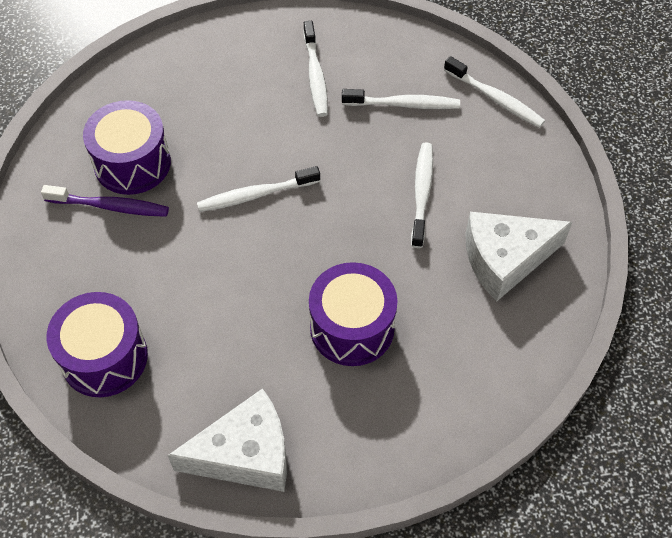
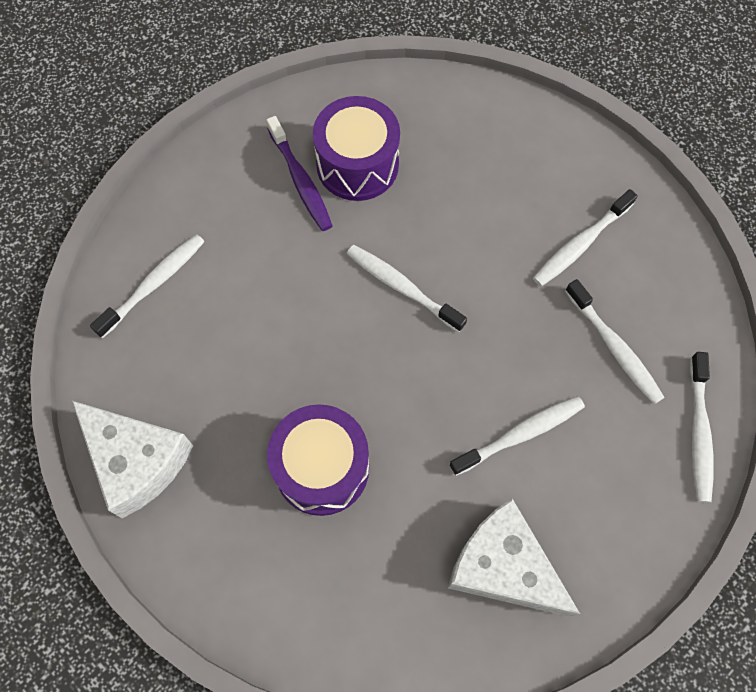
camera: 55 degrees right, 10 degrees up
purple drum [46,292,148,397] -> white toothbrush [90,234,205,338]

